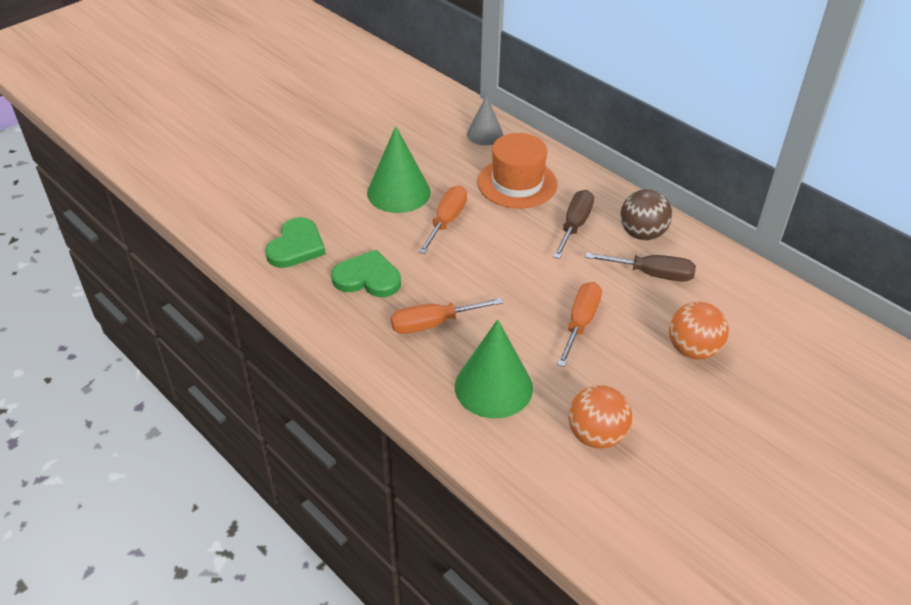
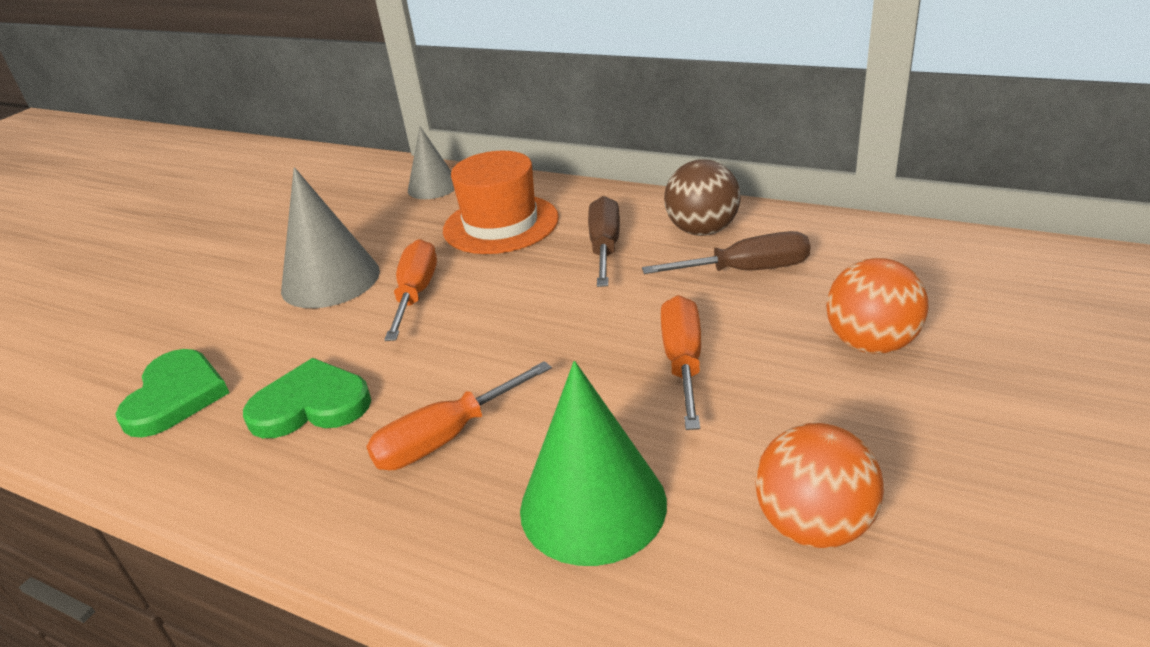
camera: 15 degrees left, 10 degrees down
green cone [367,126,431,213] -> grey cone [281,167,380,308]

